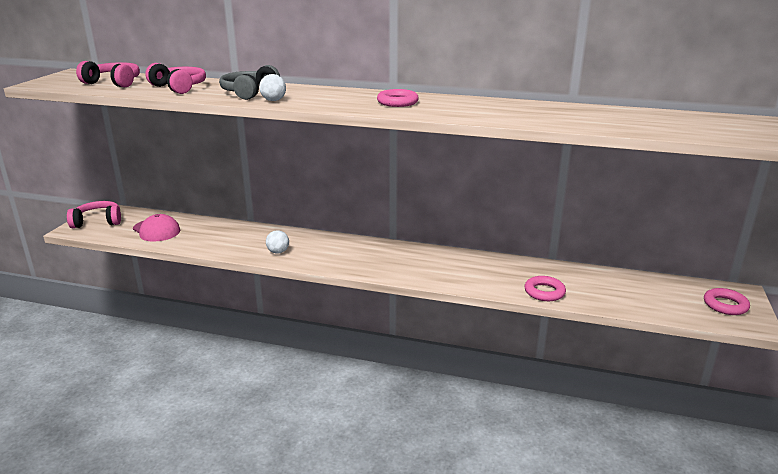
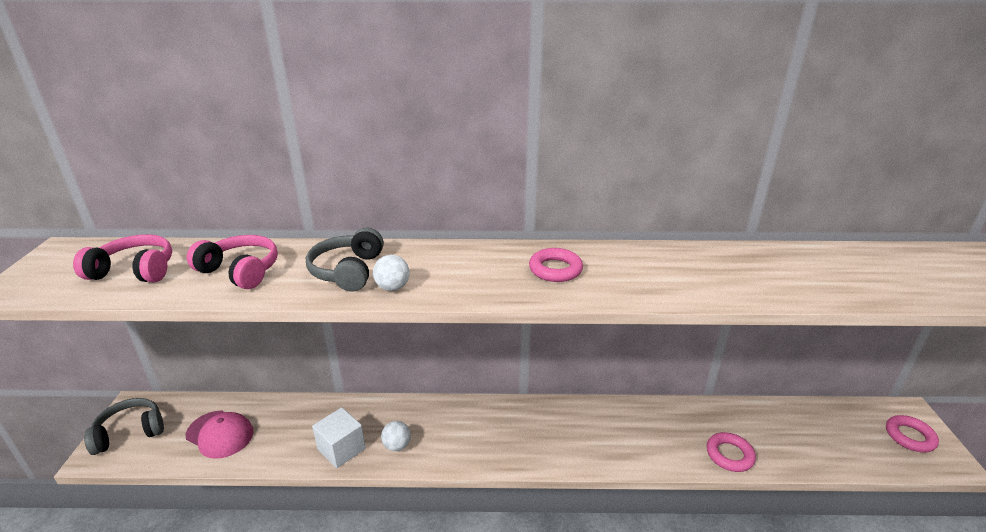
camera: 15 degrees left, 5 degrees up
pink headphones [67,201,121,228] -> grey headphones [84,398,164,455]
none -> white cube [312,407,366,468]

